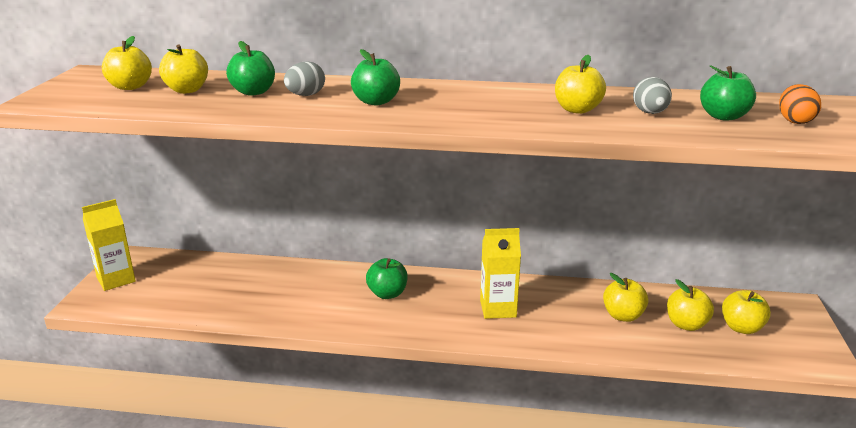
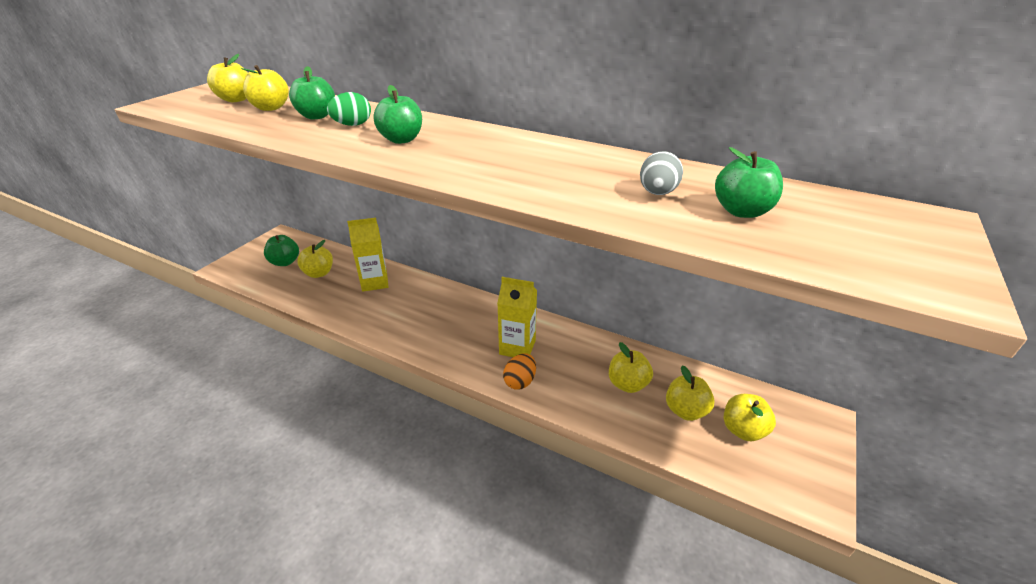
camera: 20 degrees right, 10 degrees up
yellow carton [82,199,136,291] -> yellow carton moved to [347,218,388,292]
grey egg [284,61,325,96] -> green egg [327,92,371,126]
green apple [366,258,408,299] -> green apple moved to [264,235,299,266]
yellow apple [555,55,606,114] -> yellow apple moved to [297,240,333,278]
orange egg [779,84,821,124] -> orange egg moved to [503,353,536,390]

